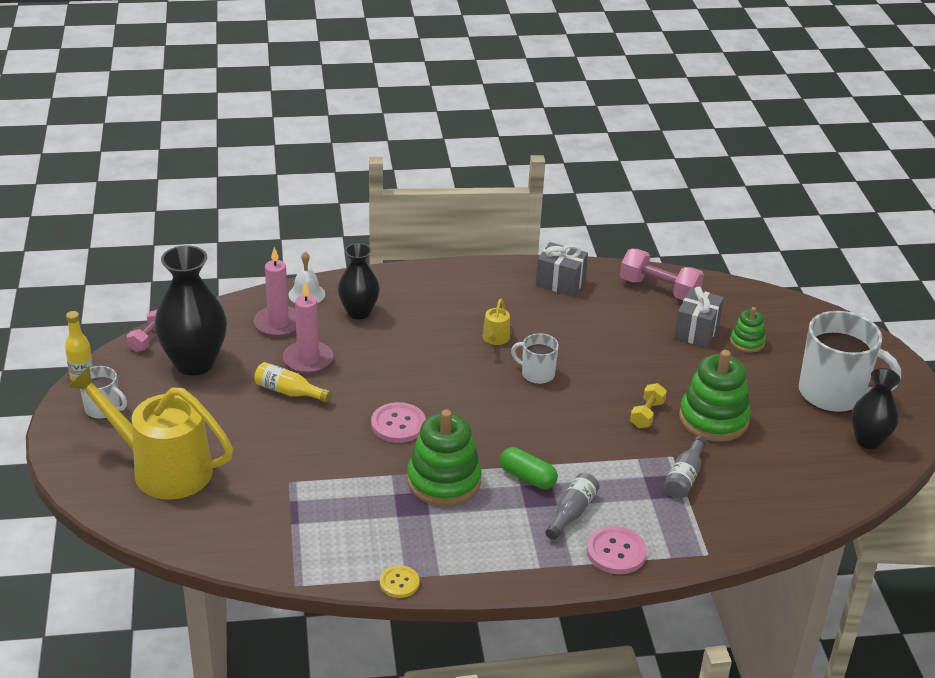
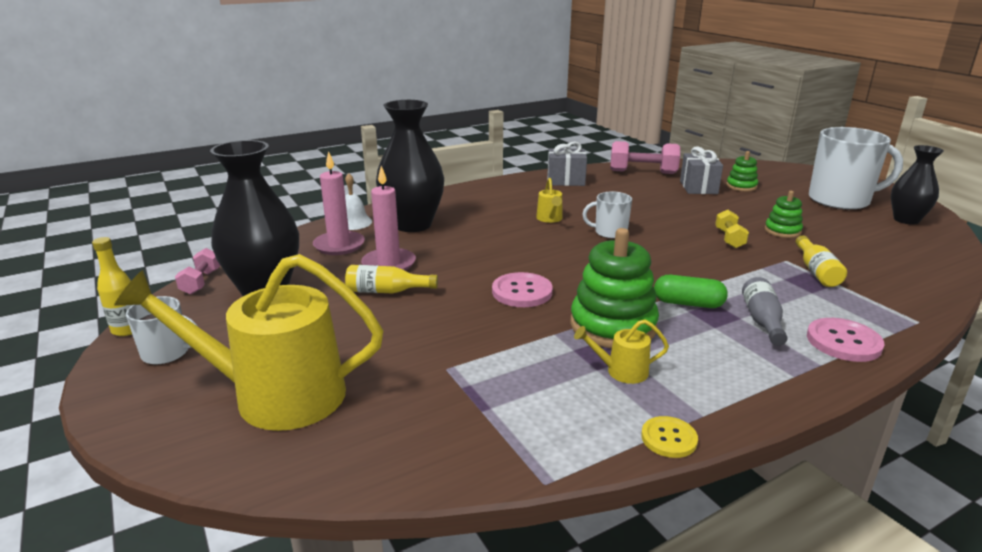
camera: 20 degrees left, 10 degrees down
black vase [338,243,380,319] -> black vase [376,100,444,232], size x1.61
grey bottle [664,435,706,499] -> yellow bottle [796,235,847,287]
green stacking toy [679,350,751,442] -> green stacking toy [765,191,803,238], size x0.53
none -> yellow watering can [574,319,669,384]

